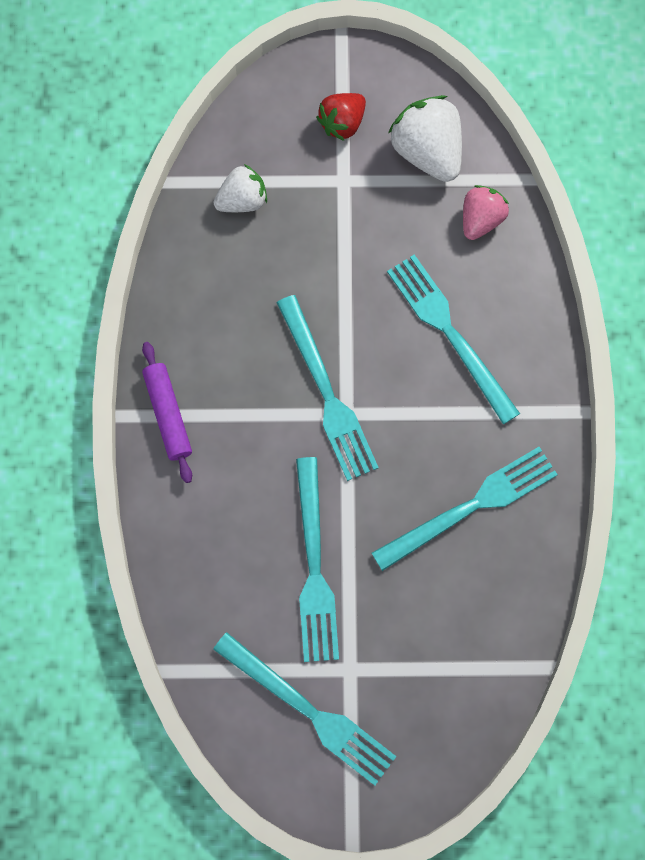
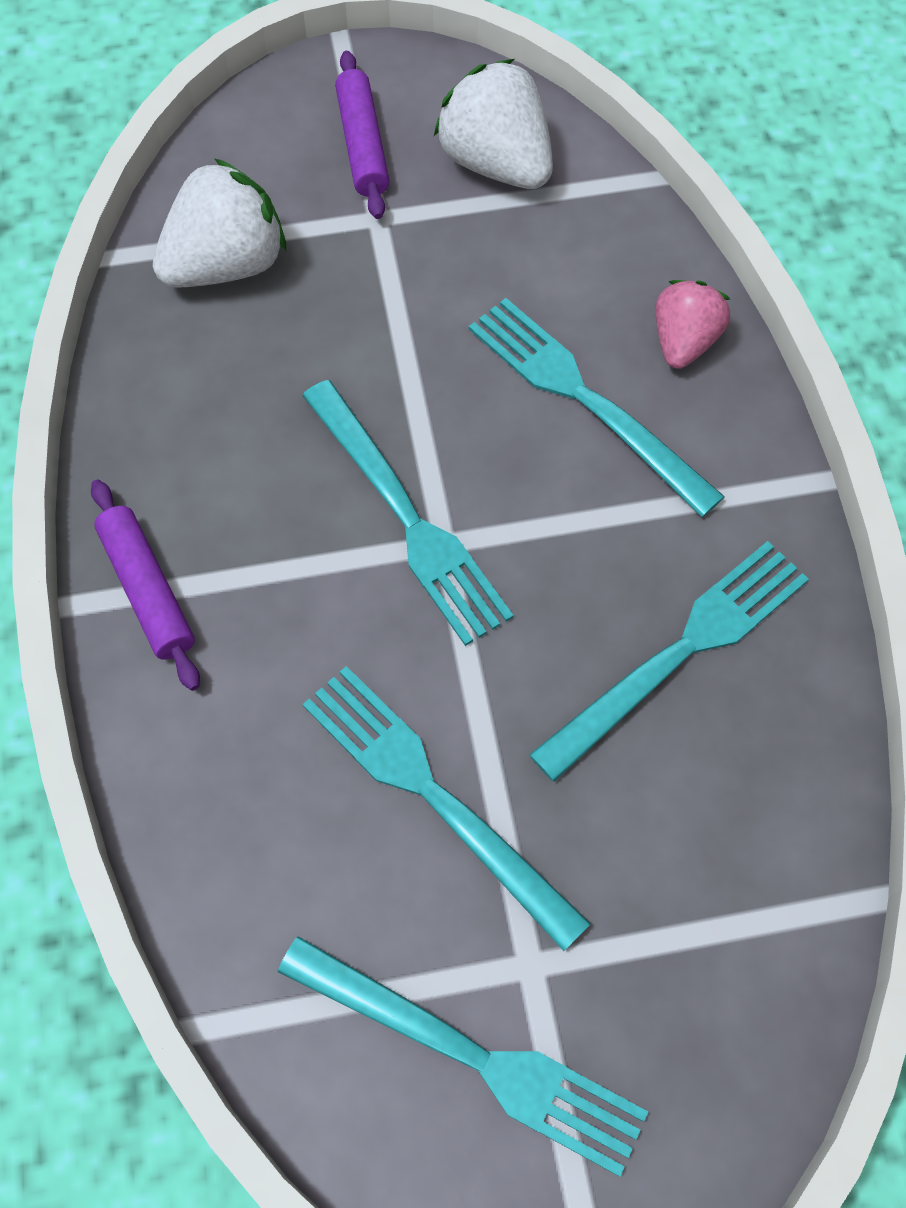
camera: 10 degrees left, 10 degrees down
white strawberry [213,164,267,212] -> white strawberry [153,158,286,288], size x1.57
turquoise fork [296,457,339,662] -> turquoise fork turned 150 degrees clockwise [303,666,591,951]
red strawberry [316,93,366,141] -> purple rolling pin [335,51,390,219]
pink strawberry [463,185,509,240] -> pink strawberry moved to [655,280,730,369]

